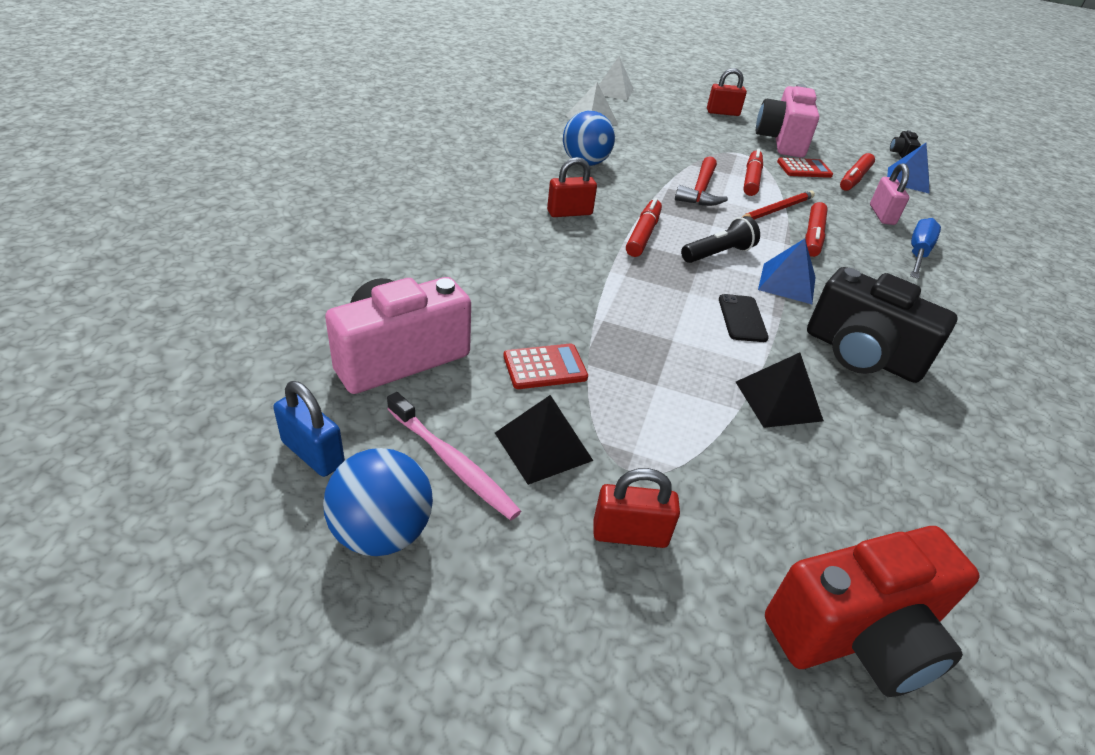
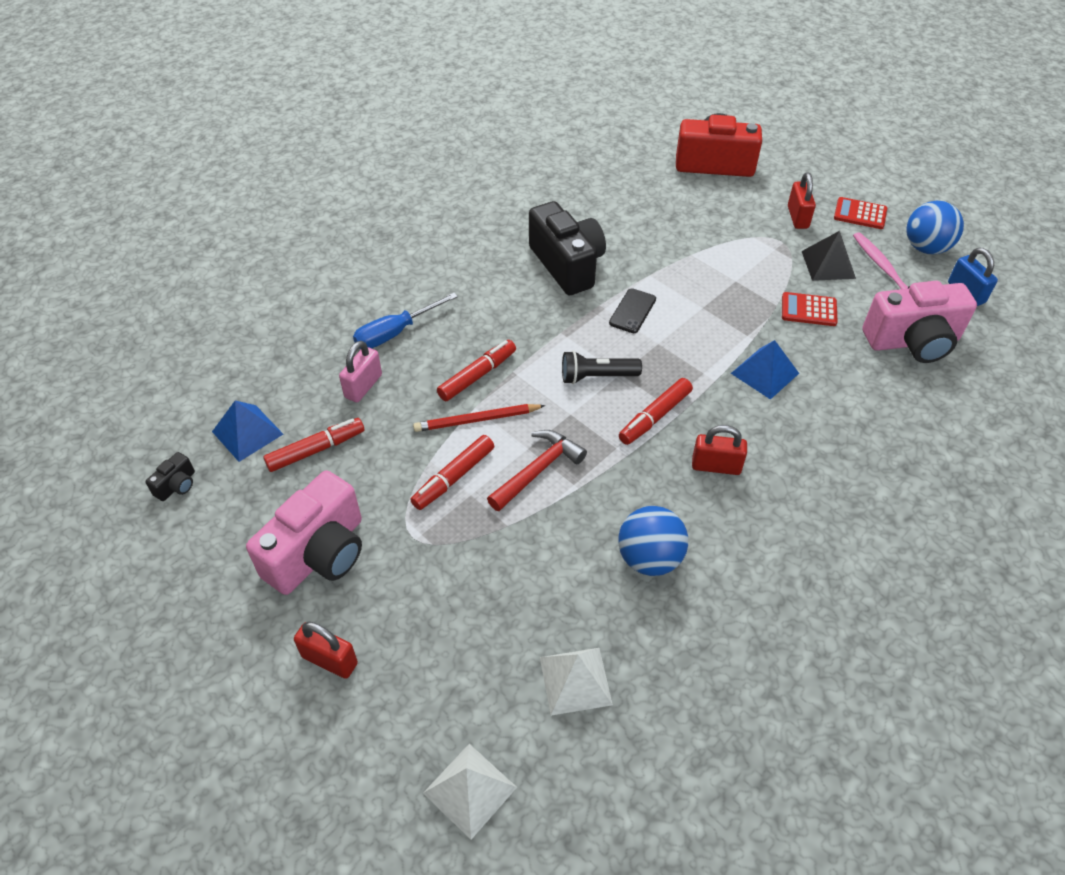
camera: 150 degrees left, 10 degrees up
red padlock [593,468,680,548] -> red padlock turned 60 degrees clockwise [788,172,816,229]
black pyramid [736,353,824,428] -> none
blue pyramid [758,239,815,304] -> blue pyramid moved to [731,340,799,400]
red calculator [777,158,833,178] -> red calculator moved to [834,197,887,229]

